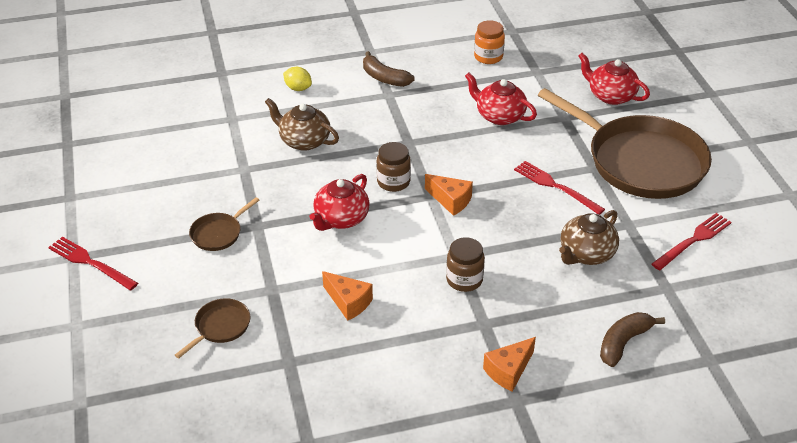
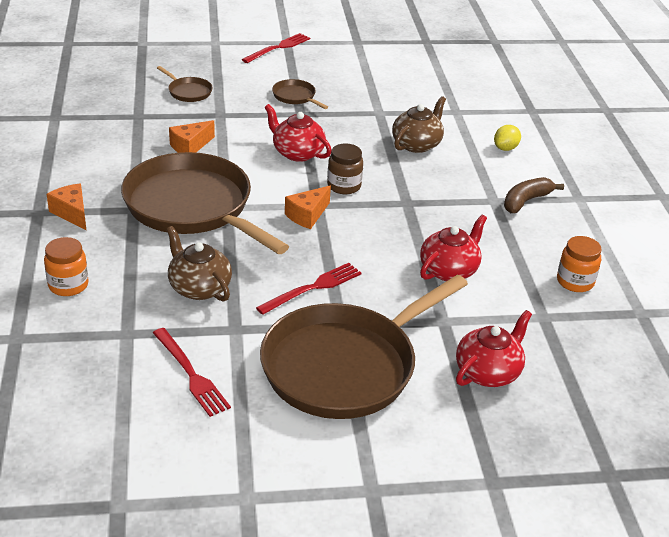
camera: 95 degrees right, 5 degrees down
brown jar [446,237,485,292] -> brown pan [121,152,289,254]
brown banana [600,312,665,367] -> orange jar [44,237,89,296]

